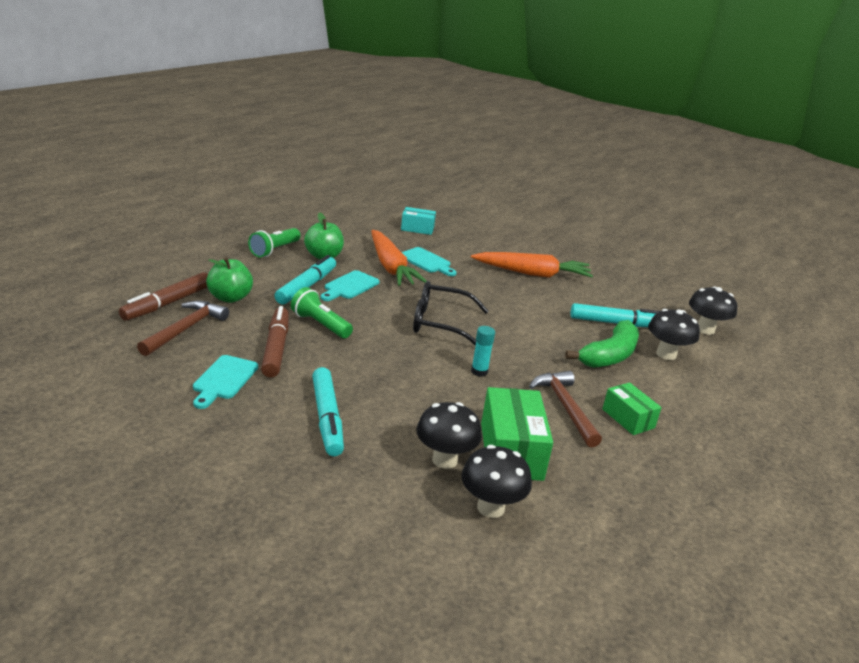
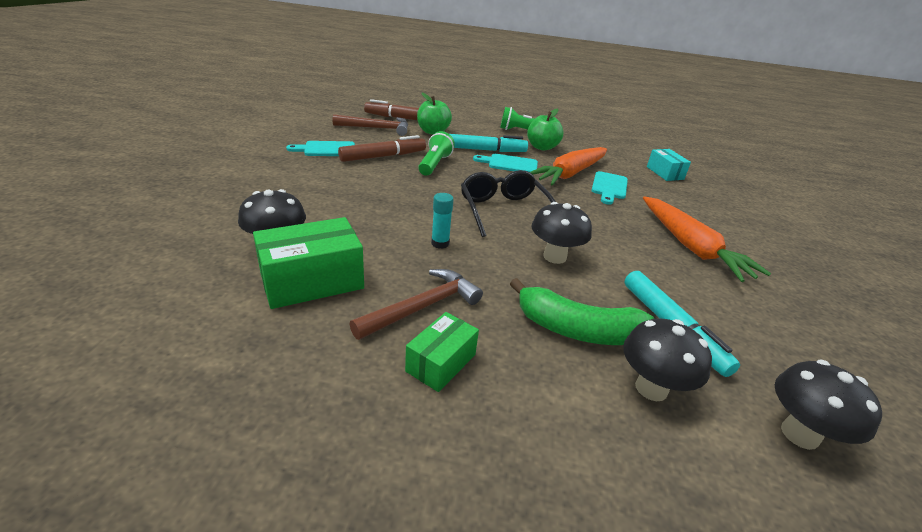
camera: 65 degrees right, 5 degrees up
turquoise marker [312,367,344,456] -> none
black mushroom [461,445,532,518] -> black mushroom moved to [531,202,592,264]

